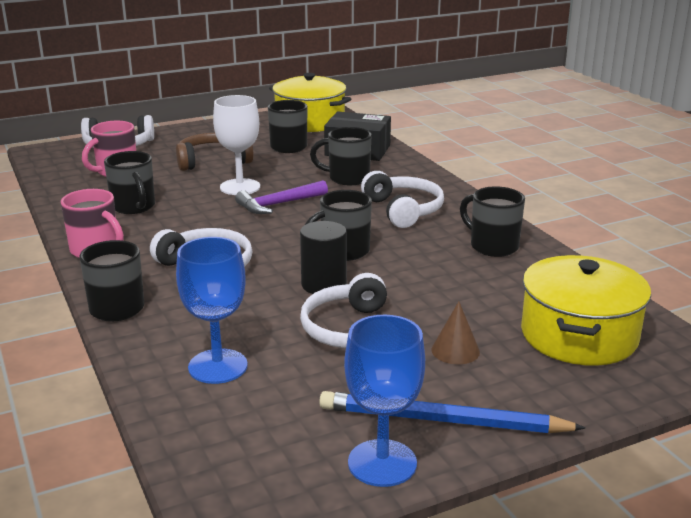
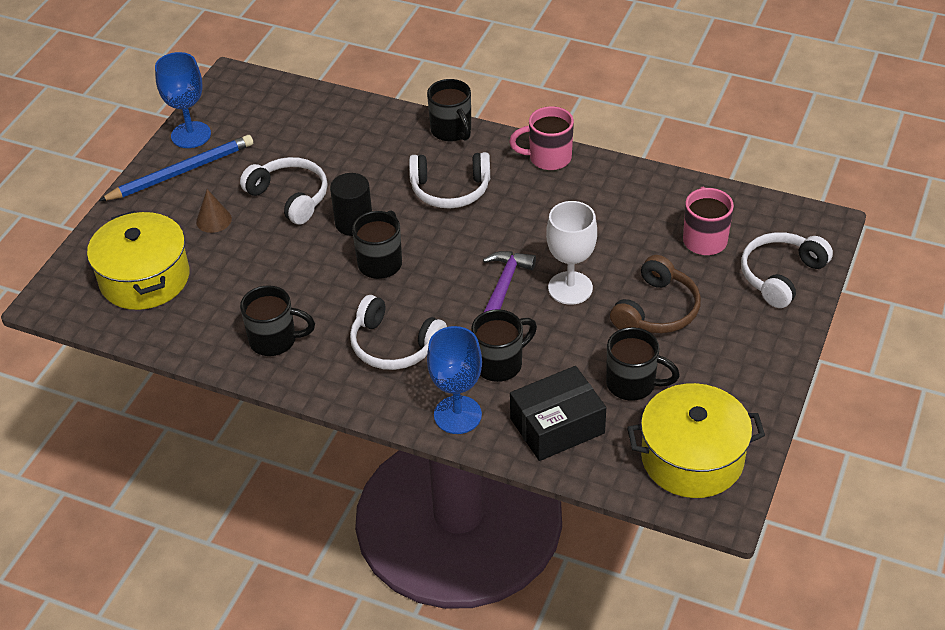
camera: 140 degrees right, 20 degrees up
black mug [104,151,155,214] -> none
blue goblet [176,237,248,384] -> blue goblet moved to [427,326,482,434]

